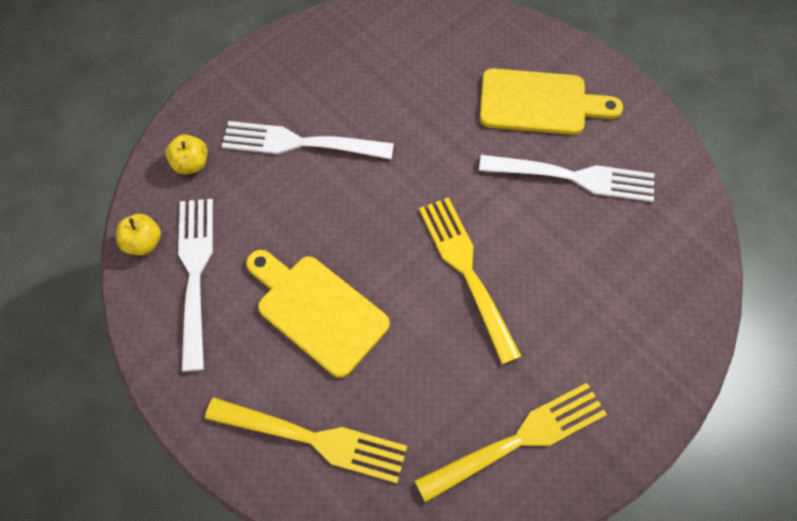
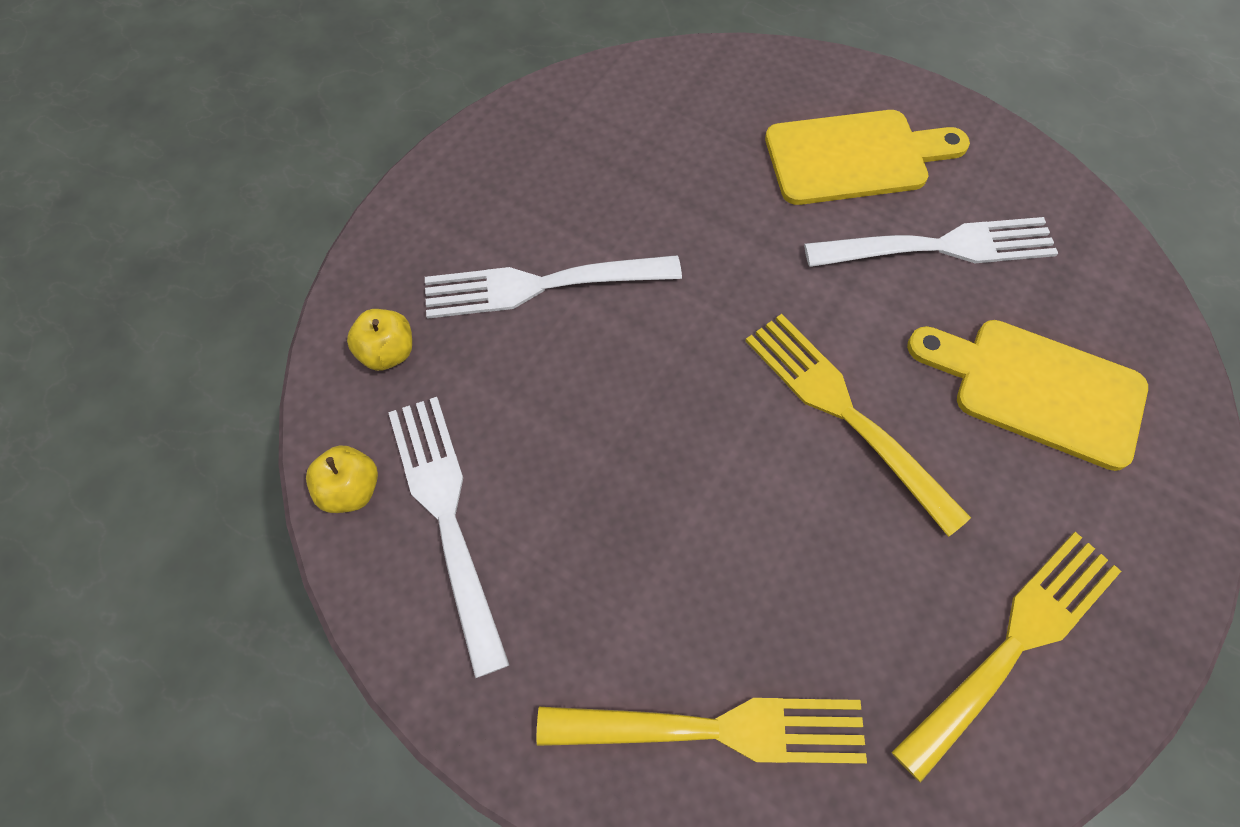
camera: 15 degrees left, 0 degrees up
yellow cutting board [246,250,390,378] -> yellow cutting board moved to [907,320,1148,471]

